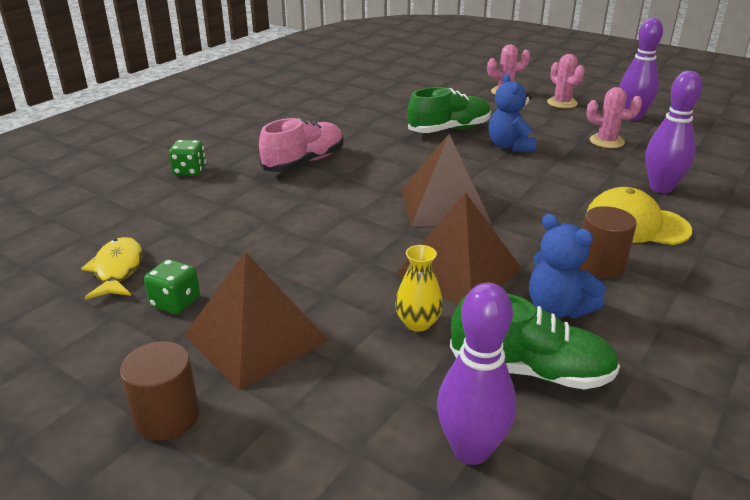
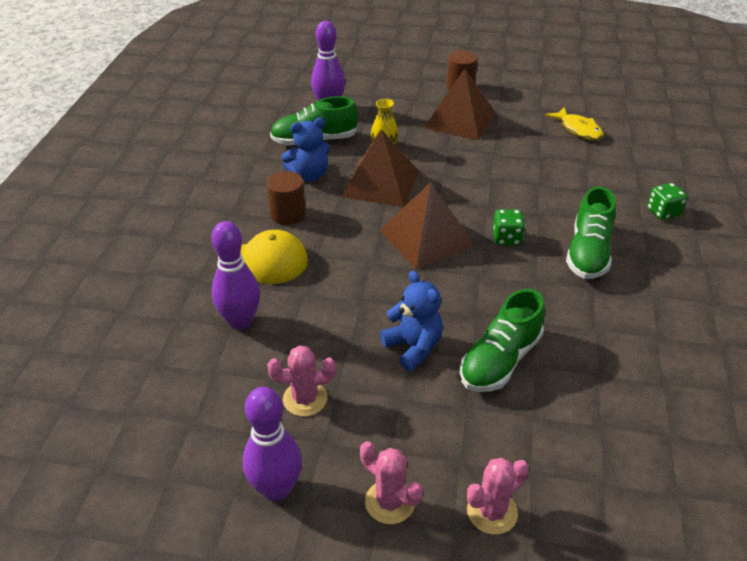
camera: 155 degrees right, 10 degrees up
green dice [144,259,200,314] -> green dice moved to [493,209,525,245]
pink shoe [259,118,343,172] -> green shoe [566,187,616,279]
blue teddy bear [529,214,606,318] -> blue teddy bear turned 135 degrees clockwise [281,117,330,182]

